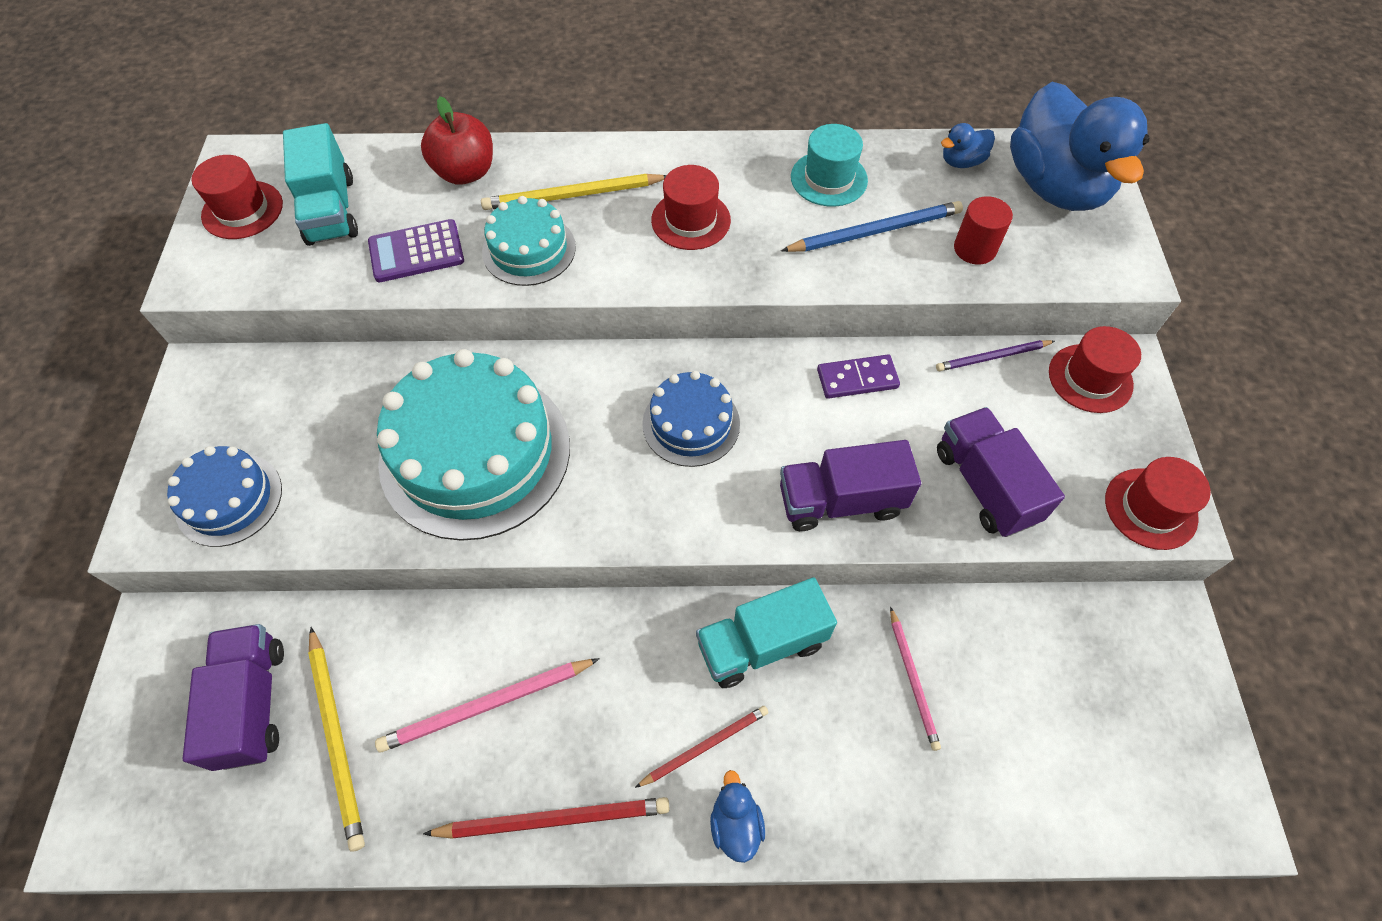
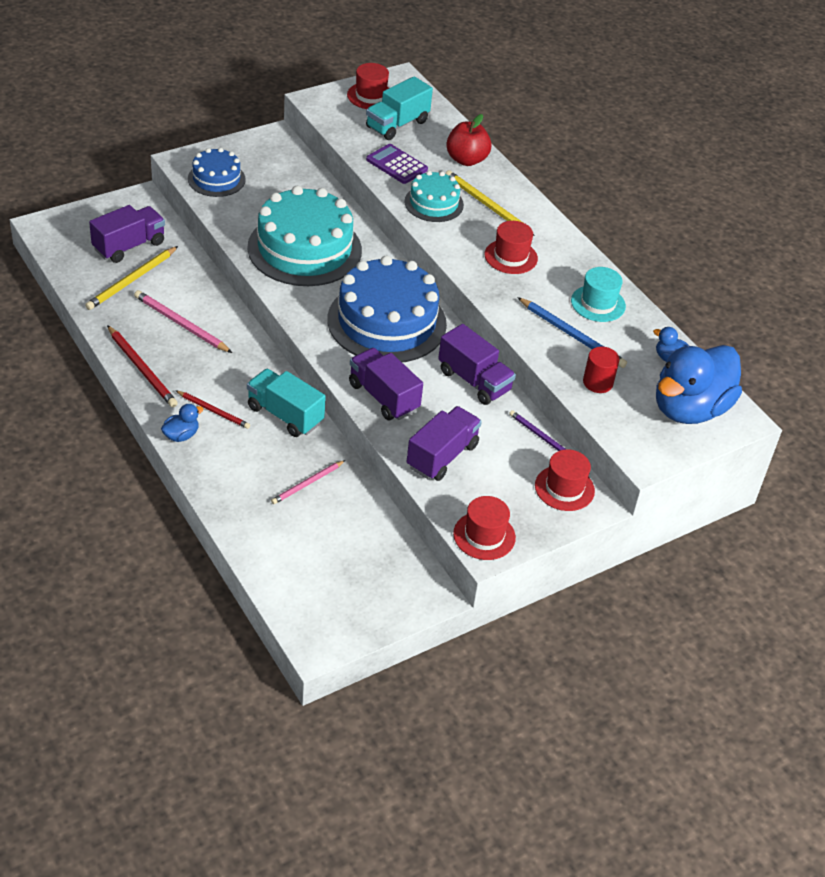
camera: 55 degrees right, 15 degrees down
blue cake [642,371,740,467] -> blue cake [328,256,447,362], size x1.90
purple domino [817,355,900,399] -> purple truck [438,324,516,405]

